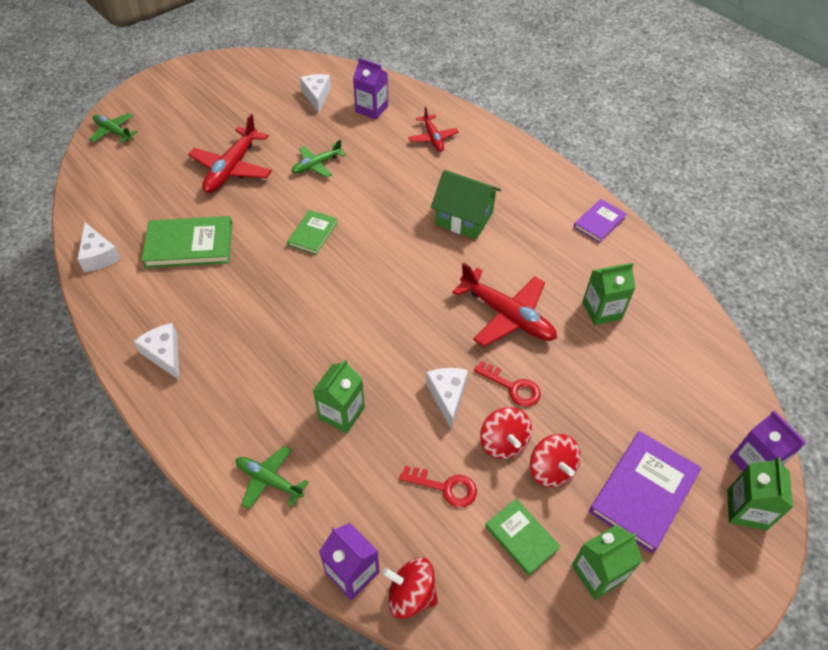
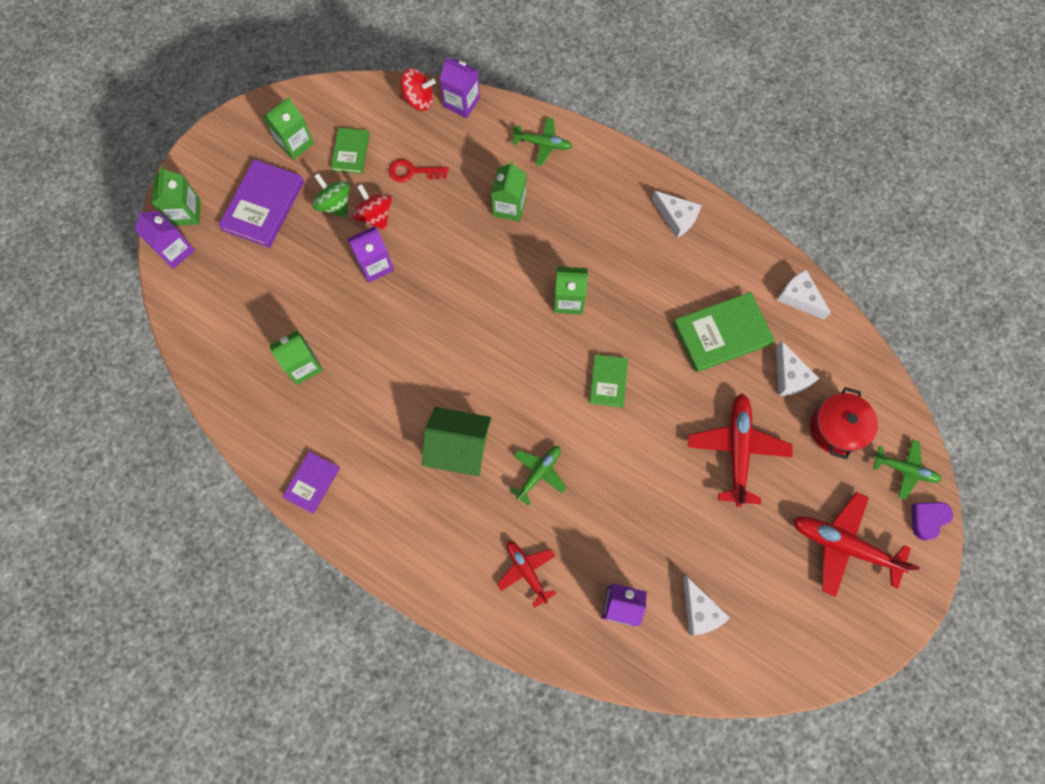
camera: 165 degrees right, 20 degrees up
green plane [291,139,345,178] -> green plane moved to [509,446,567,506]
white cheese [426,368,468,429] -> white cheese moved to [776,341,819,396]
red plane [452,263,557,347] -> red plane moved to [793,492,920,597]
red key [474,361,541,407] -> purple carton [347,226,394,283]
green book [485,499,561,576] -> green book turned 60 degrees clockwise [331,128,370,174]
red spinning top [530,434,581,487] -> green spinning top [312,173,350,218]
none -> green carton [554,266,588,315]
none -> red pot [810,387,878,460]
none -> purple heart [912,502,953,540]

